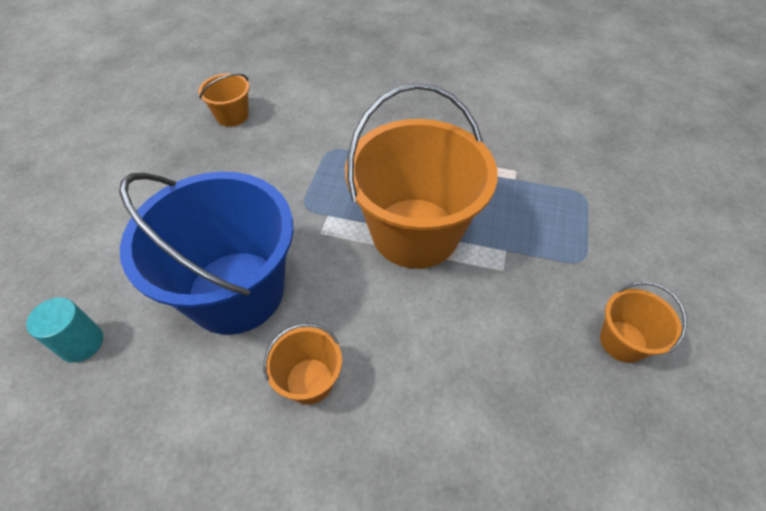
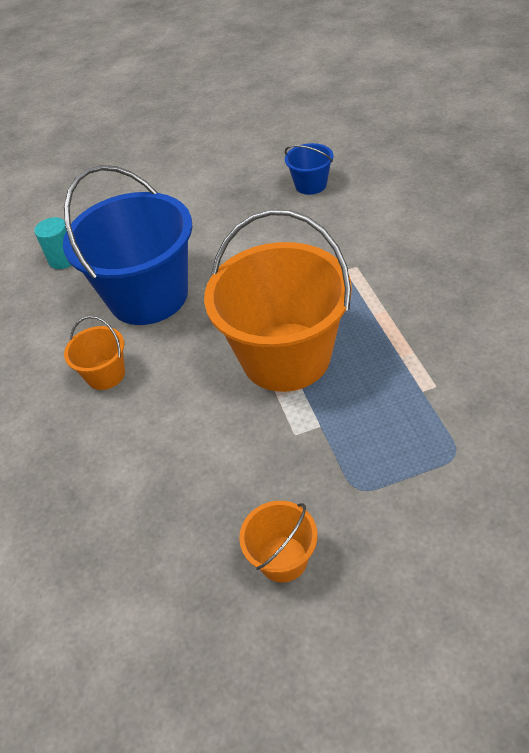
camera: 65 degrees right, 5 degrees down
orange bucket [198,73,250,127] -> blue bucket [285,143,333,195]

